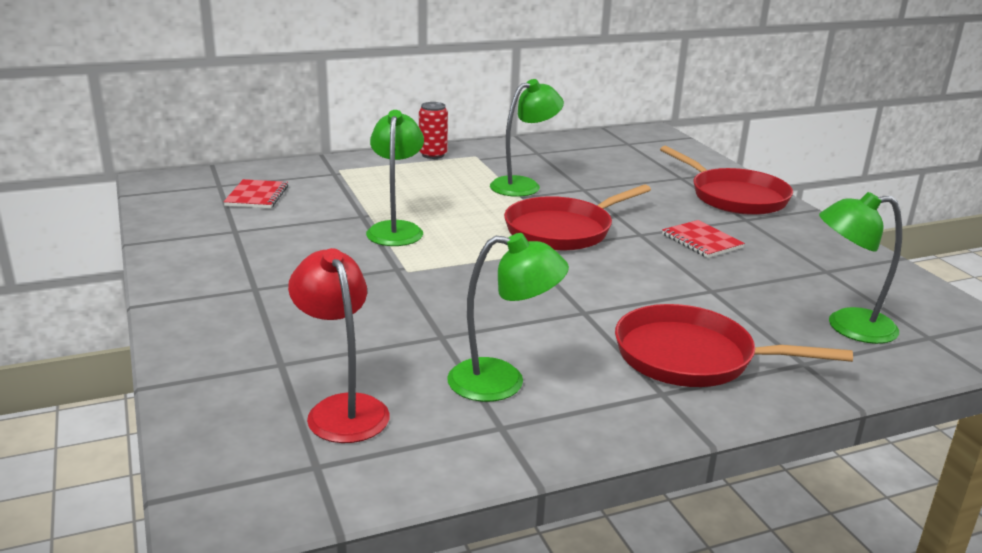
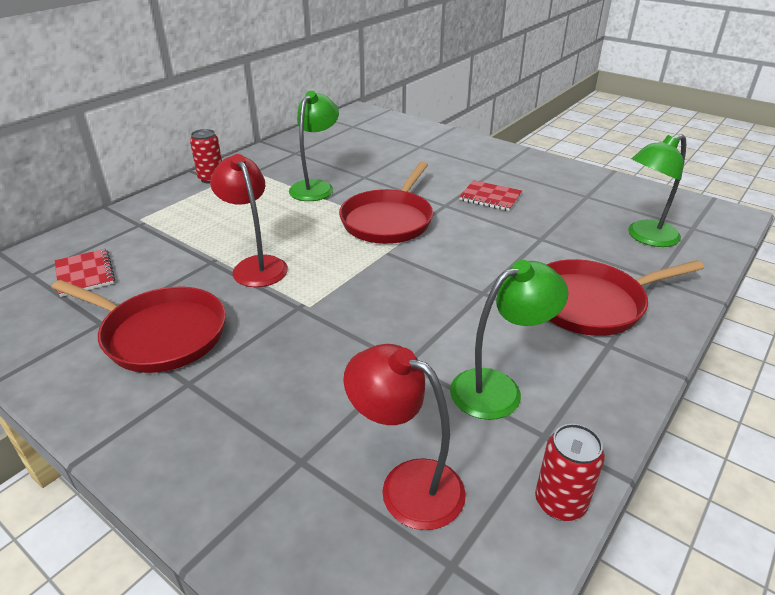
camera: 30 degrees left, 10 degrees up
green lamp [366,110,424,246] -> red lamp [210,154,288,287]
red pan [660,146,793,215] -> red pan moved to [51,280,226,373]
none -> red can [535,424,605,521]

